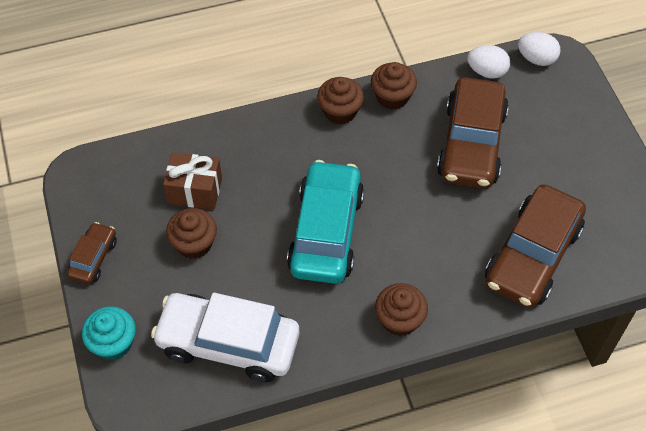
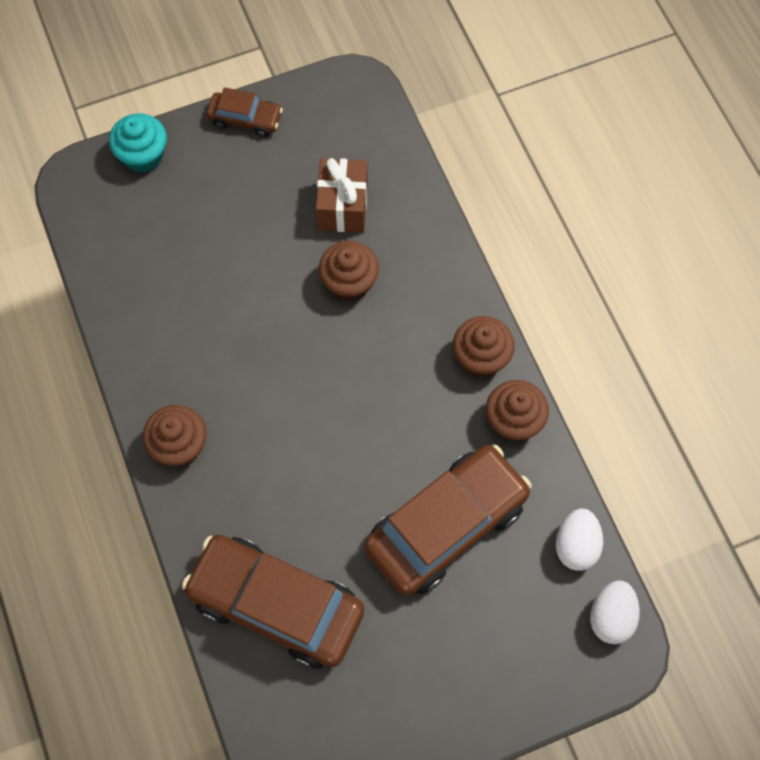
camera: 85 degrees right, 10 degrees up
white car [151,293,299,382] -> none
brown cupcake [166,208,217,259] -> brown cupcake moved to [319,241,379,301]
turquoise car [287,160,364,284] -> none
brown car [437,77,509,189] -> brown car turned 135 degrees clockwise [364,444,532,596]

